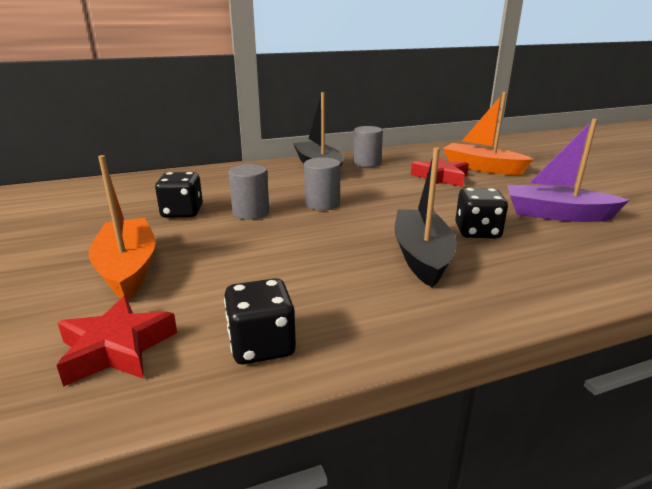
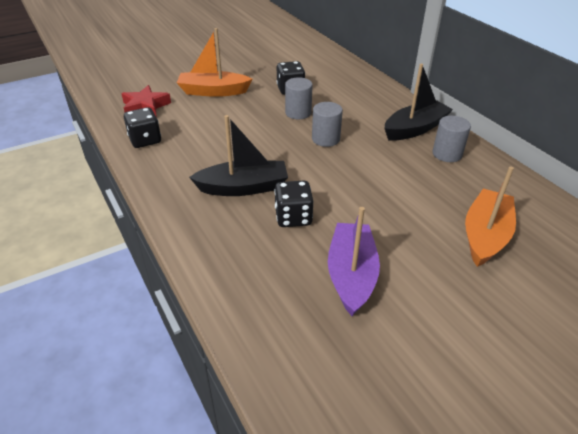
camera: 80 degrees right, 15 degrees up
orange boat [89,155,156,300] -> orange boat turned 150 degrees counterclockwise [177,28,253,97]
red star [411,157,469,187] -> none

